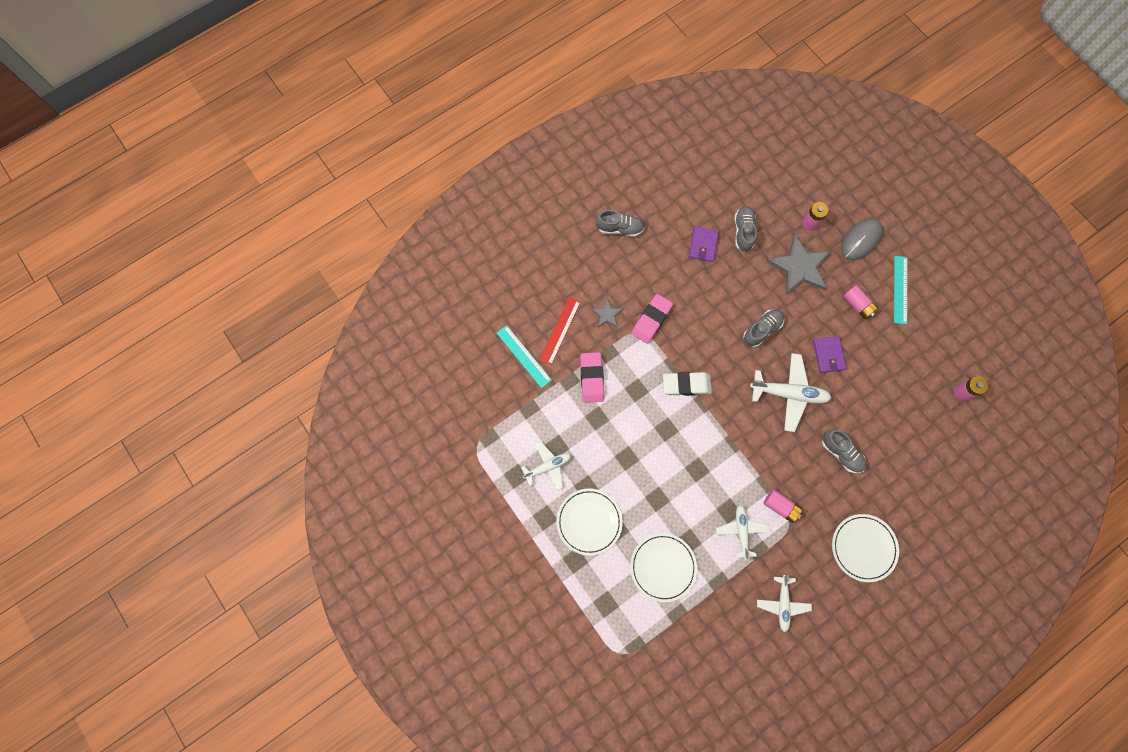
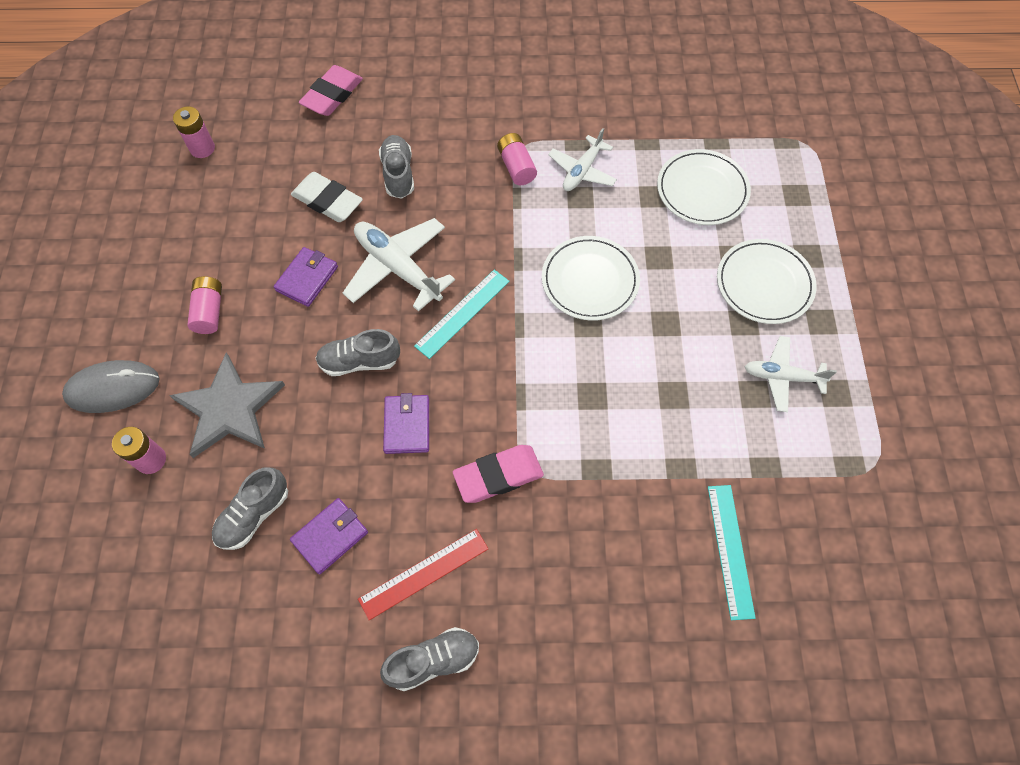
camera: 145 degrees left, 10 degrees down
red ruler [540,297,581,365] -> red ruler moved to [358,529,489,620]
pink eraser [580,352,604,403] -> pink eraser moved to [299,65,363,116]
grey star [591,298,623,328] -> none
grey shoe [596,210,645,237] -> grey shoe turned 120 degrees clockwise [380,627,479,691]
white eraser [663,372,712,396] -> white eraser moved to [291,172,363,222]
white plane [757,575,812,632] -> none
white plate [832,514,899,582] -> white plate moved to [542,236,640,321]
turquoise ruler [894,256,907,324] -> turquoise ruler moved to [414,270,510,359]
none -> purple wallet [383,393,429,454]

